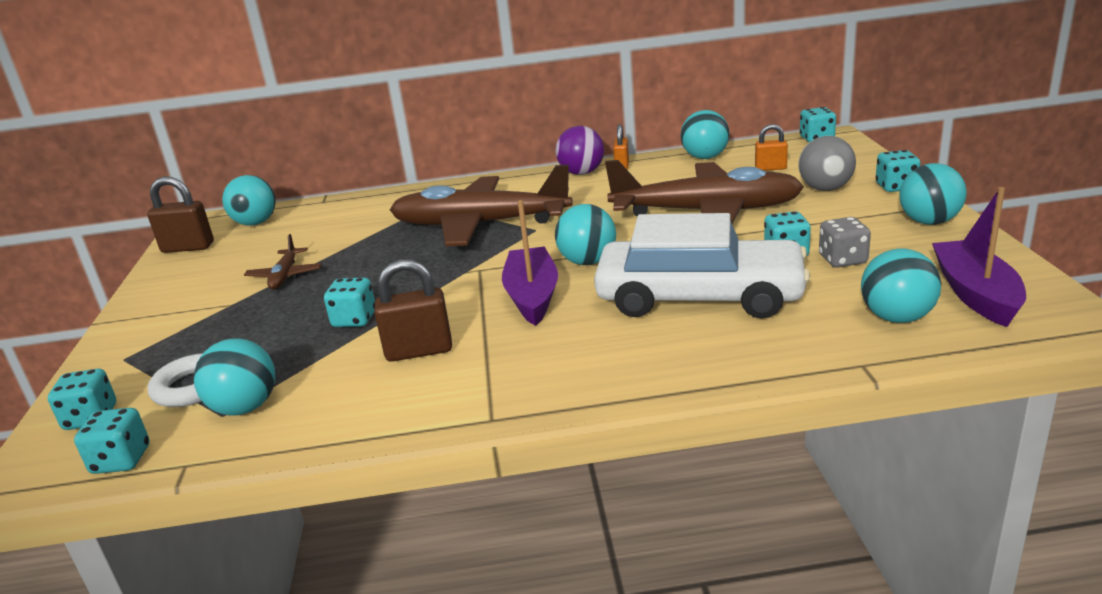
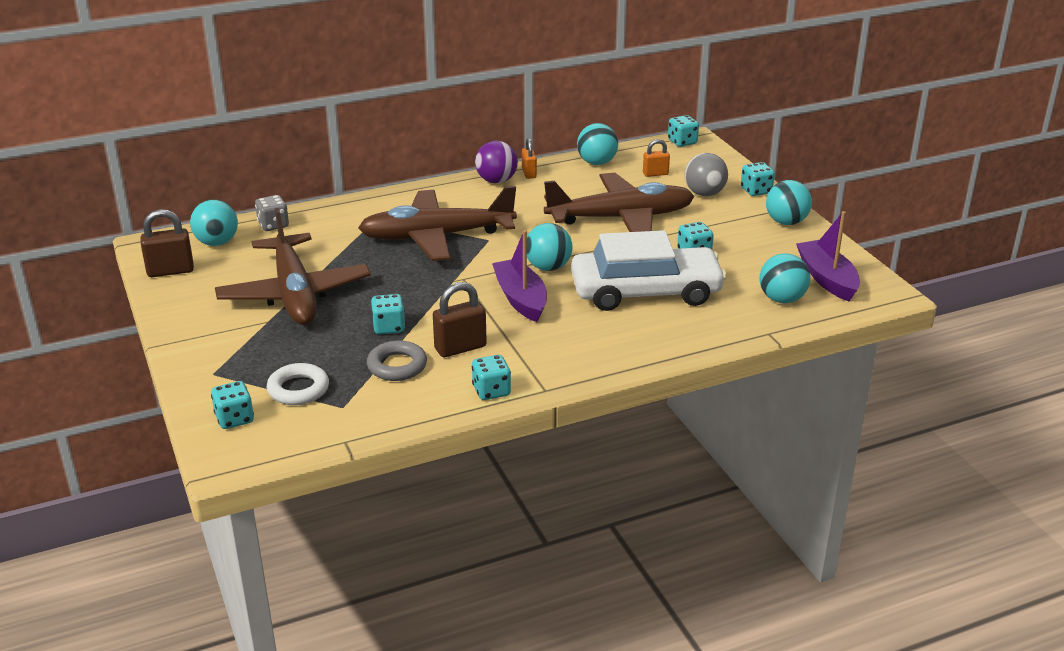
camera: 20 degrees left, 5 degrees up
turquoise dice [74,408,150,474] -> turquoise dice moved to [472,355,511,400]
turquoise ball [194,339,275,416] -> none
brown plane [244,234,322,290] -> brown plane [215,208,371,325], size x2.33
grey dice [819,217,871,268] -> grey dice moved to [255,195,289,231]
none -> grey ring [367,340,427,381]

